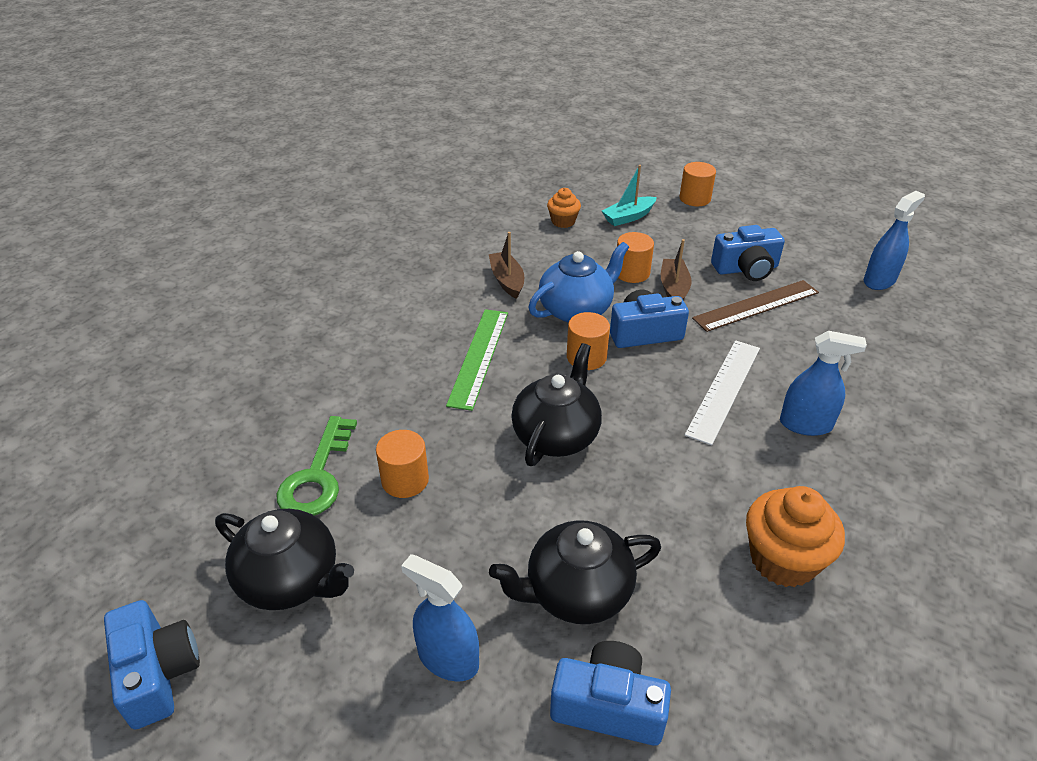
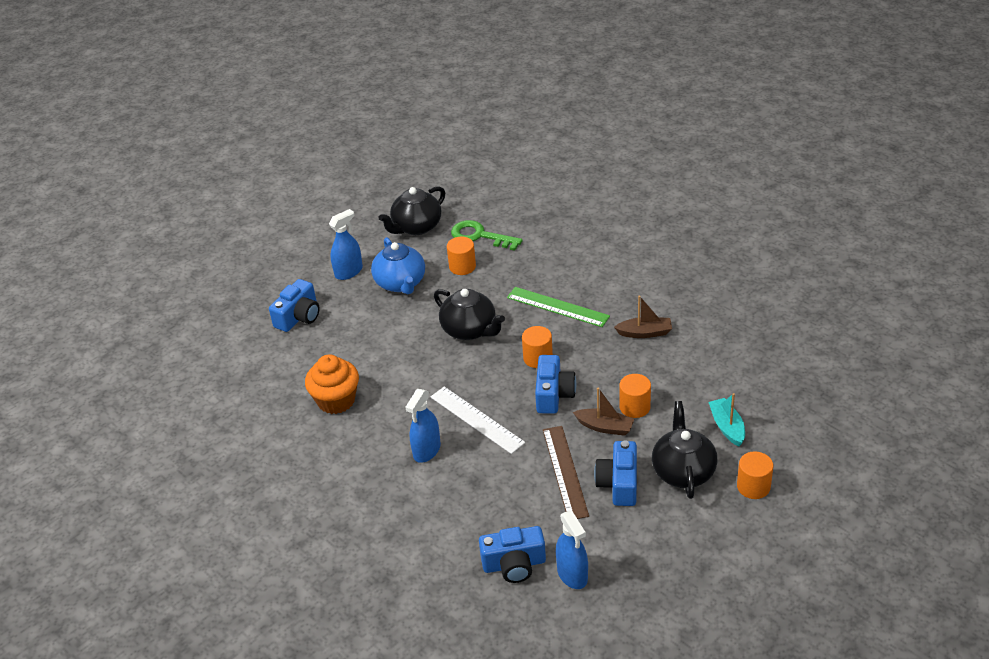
camera: 110 degrees right, 0 degrees up
blue camera [104,600,200,729] -> blue camera moved to [479,526,546,583]
black teapot [489,520,661,624] -> black teapot moved to [652,401,717,499]
blue teapot [529,242,629,323] -> blue teapot moved to [371,237,425,294]
orange cupcake [547,188,581,228] -> none

